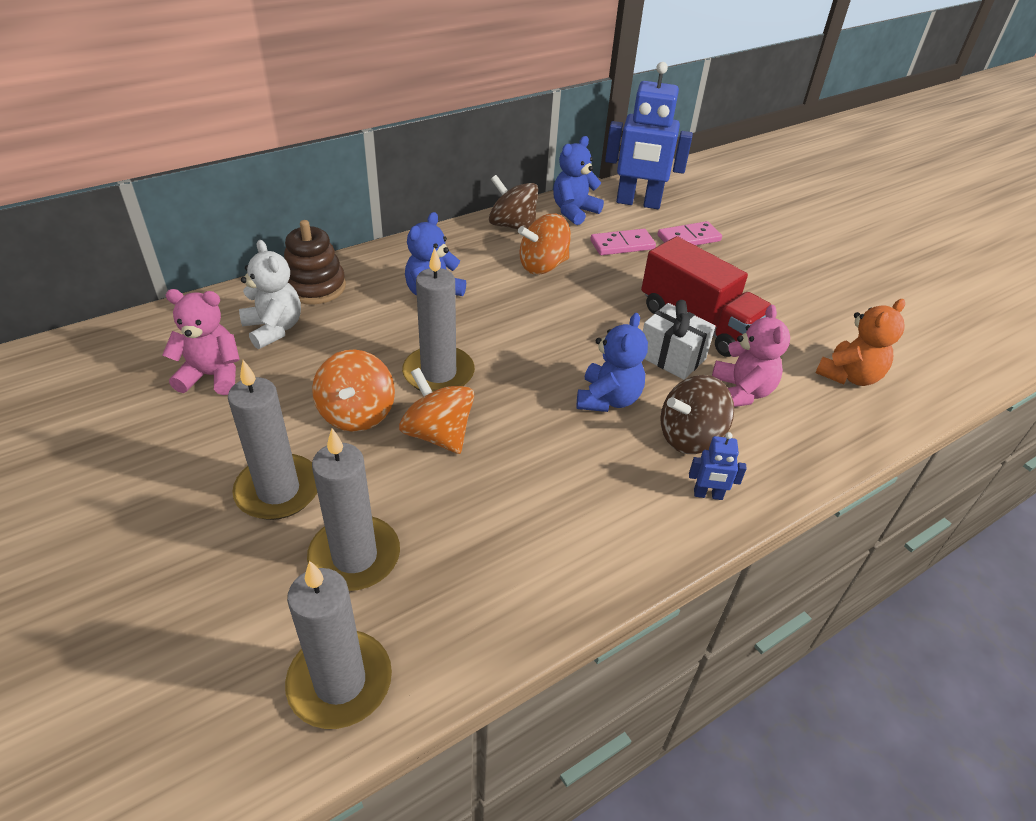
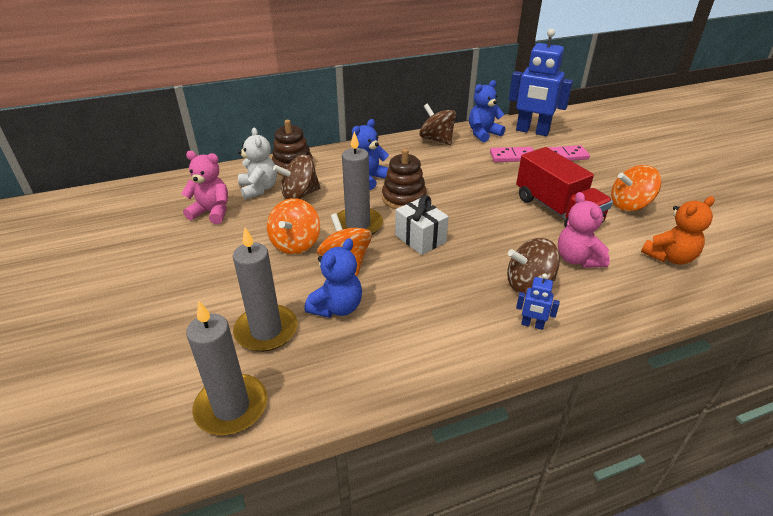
camera: 15 degrees right, 5 degrees down
grey candle [228,360,317,520] -> none
orange spinning top [518,214,571,274] -> orange spinning top moved to [611,165,661,211]
blue teddy bear [577,313,648,412] -> blue teddy bear moved to [305,238,362,318]
white gift [643,300,716,380] -> white gift moved to [395,195,449,255]
pink teddy bear [712,305,790,407] -> pink teddy bear turned 150 degrees clockwise [558,192,610,268]
none -> brown spinning top [273,155,321,199]
none -> brown stacking toy [382,149,427,209]

